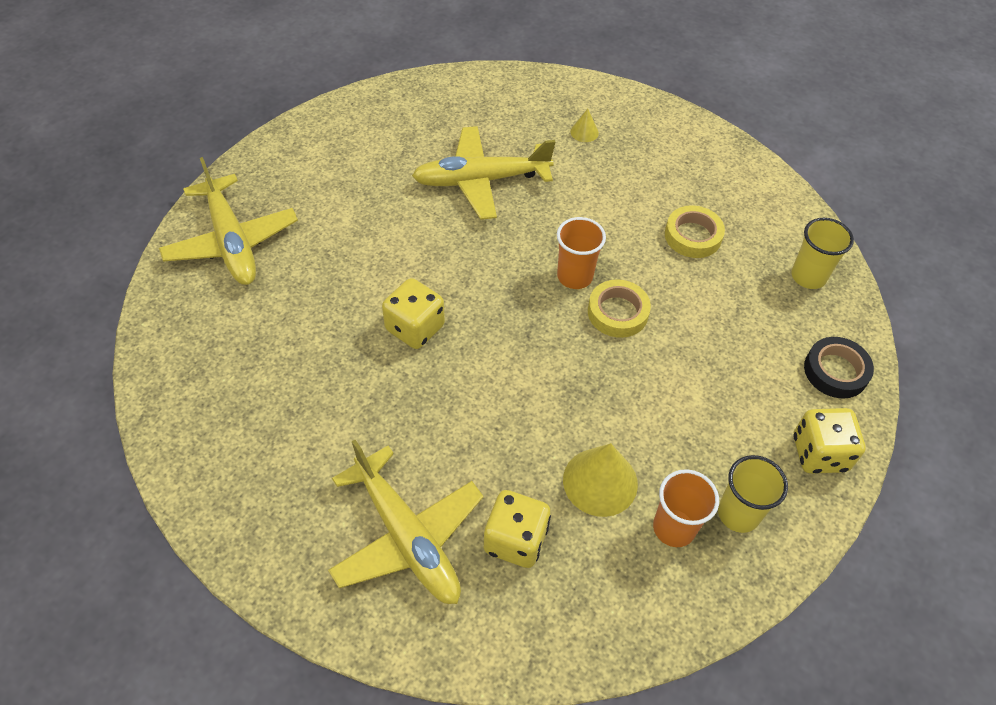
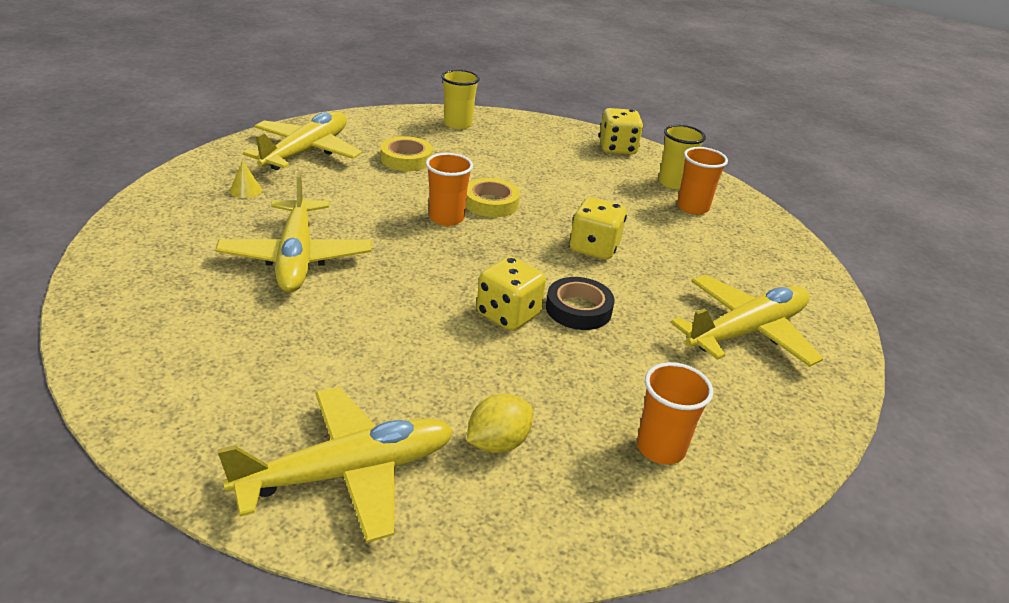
camera: 90 degrees left, 20 degrees down
yellow dice [484,490,551,568] -> yellow dice moved to [570,197,627,260]
yellow cone [563,443,638,517] -> none
black tape [804,337,874,399] -> black tape moved to [546,277,615,330]
none -> yellow plane [243,112,362,170]
none -> yellow lemon [466,394,533,453]
none -> orange cup [637,362,713,464]

